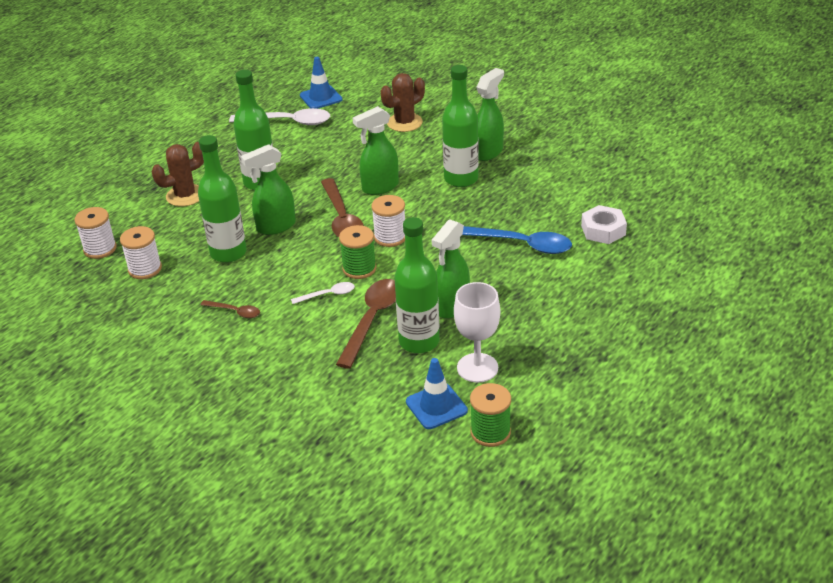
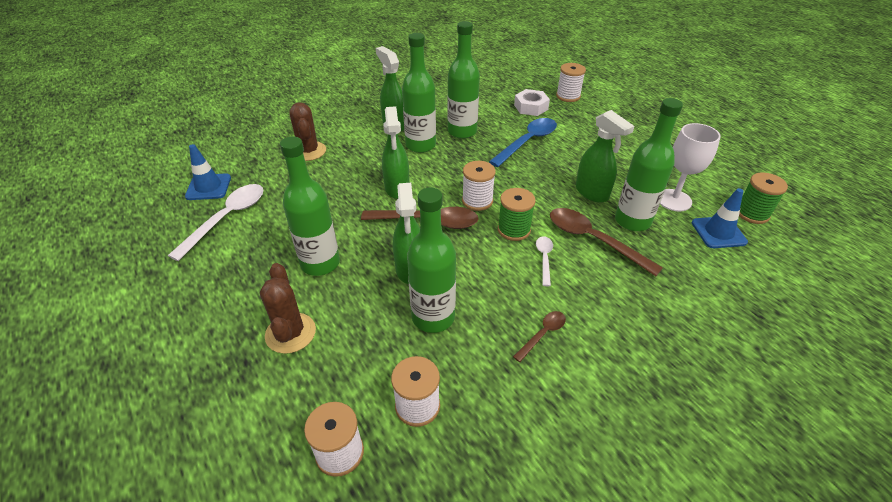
camera: 70 degrees left, 5 degrees up
none -> green bottle [447,21,480,139]
none -> white spool [556,63,586,102]

